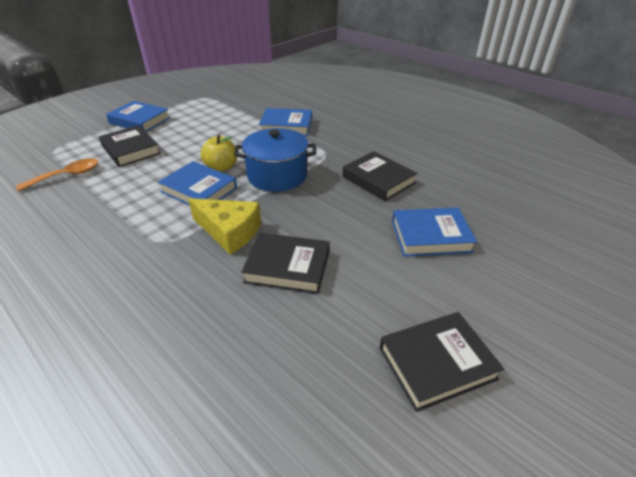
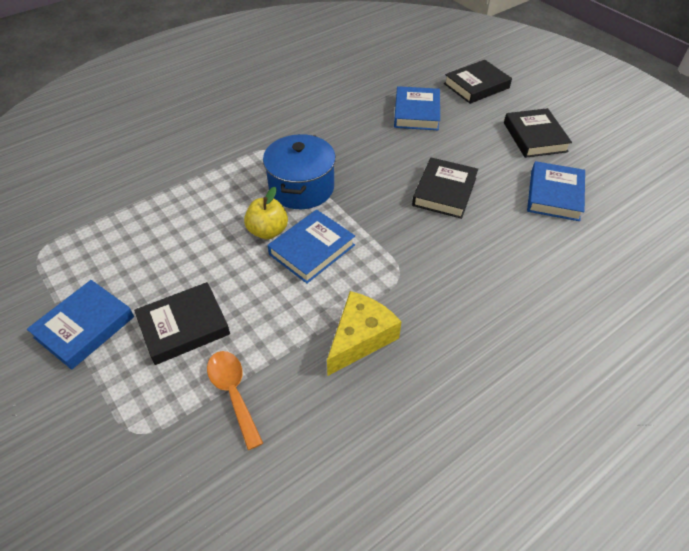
camera: 80 degrees left, 10 degrees up
yellow cheese [188,198,261,254] -> yellow cheese moved to [327,291,401,376]
blue book [259,108,312,136] -> blue book moved to [527,161,585,221]
black book [343,151,418,201] -> black book moved to [444,60,512,104]

